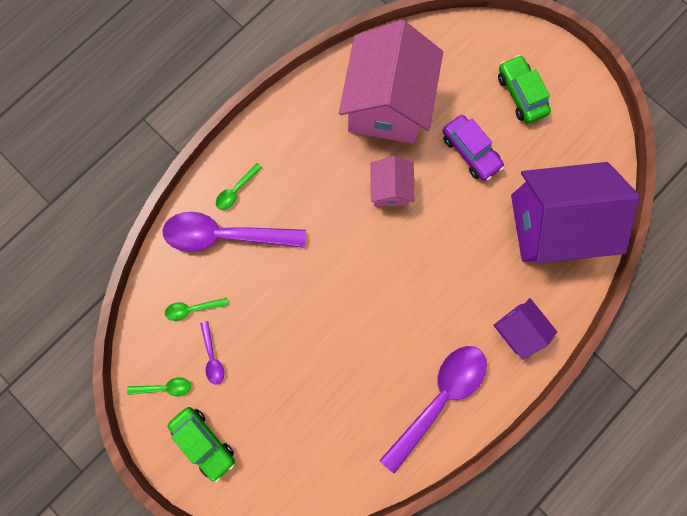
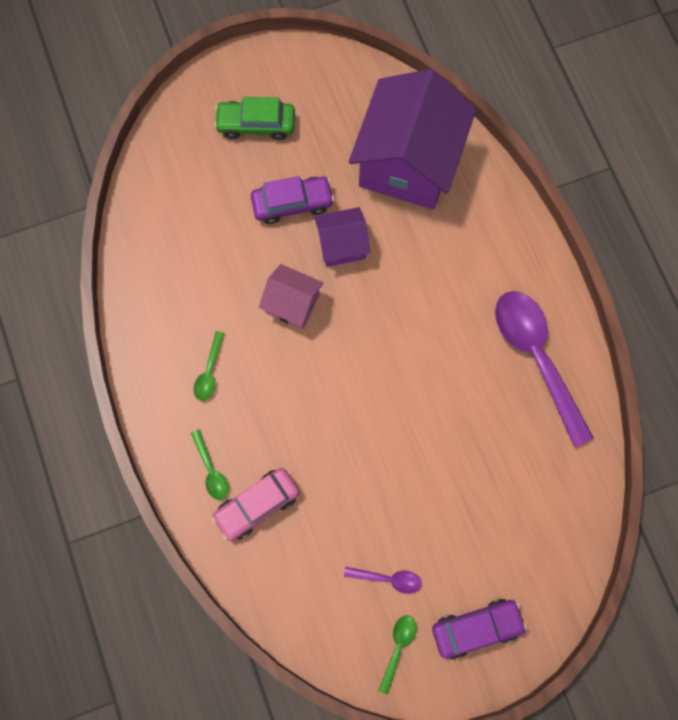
camera: 65 degrees left, 5 degrees down
purple spoon [162,212,306,252] -> pink car [211,468,300,541]
green spoon [165,298,228,321] -> green spoon moved to [194,331,225,401]
green car [168,407,235,482] -> purple car [432,599,527,659]
pink house [339,20,443,144] -> none
purple house [493,298,557,359] -> purple house moved to [314,207,370,267]

